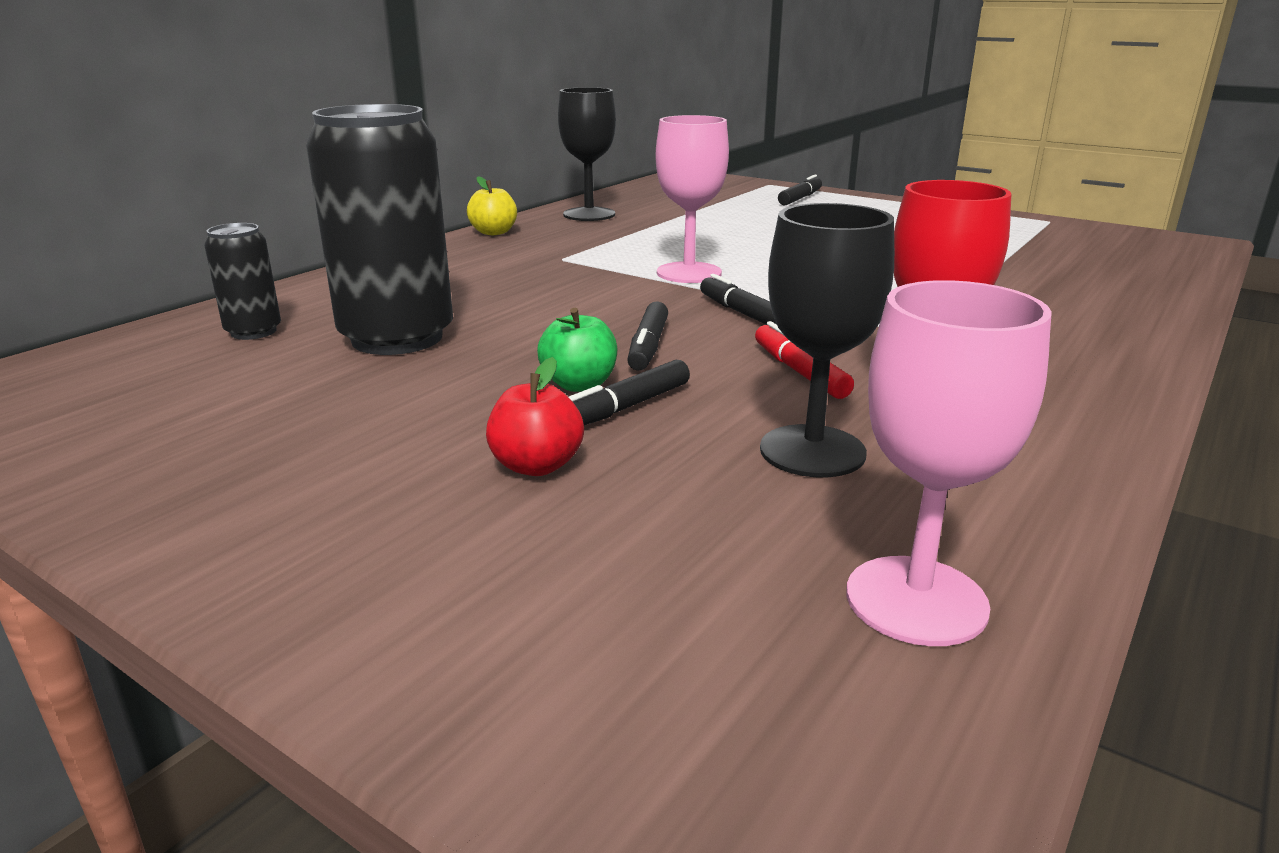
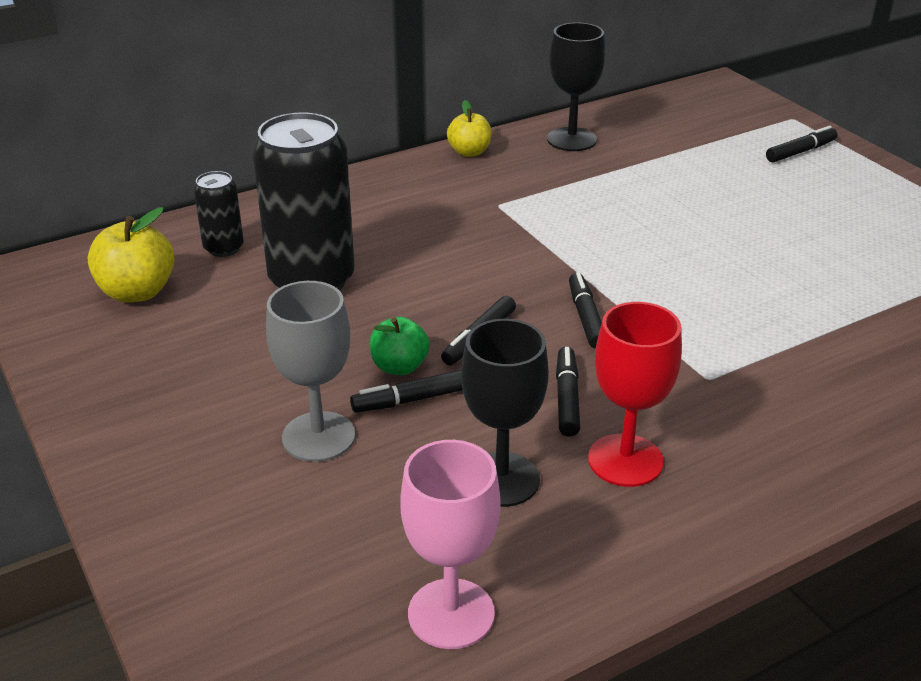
camera: 25 degrees right, 10 degrees up
red apple [486,357,584,476] -> grey goblet [266,281,355,462]
pink goblet [655,115,729,283] -> none
red marker [755,321,854,399] -> black marker [556,347,580,437]
none -> yellow apple [88,207,175,303]

